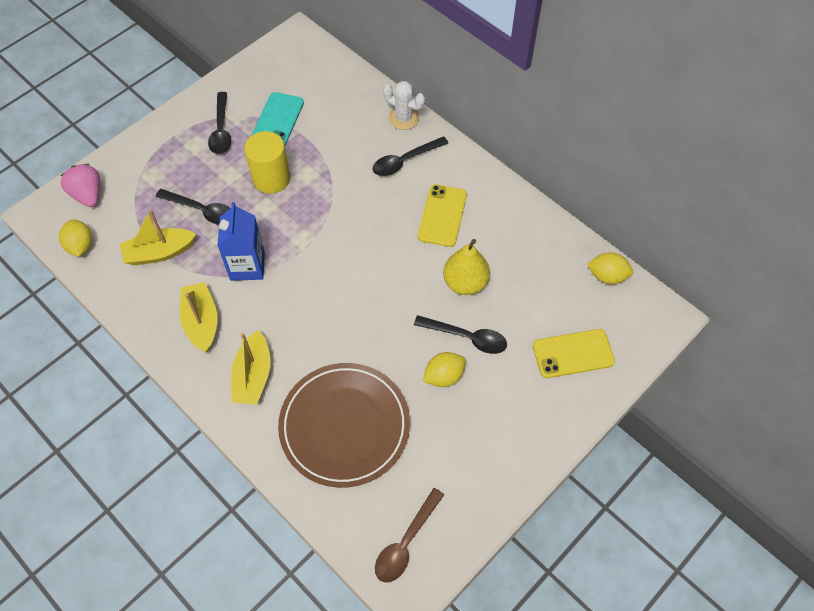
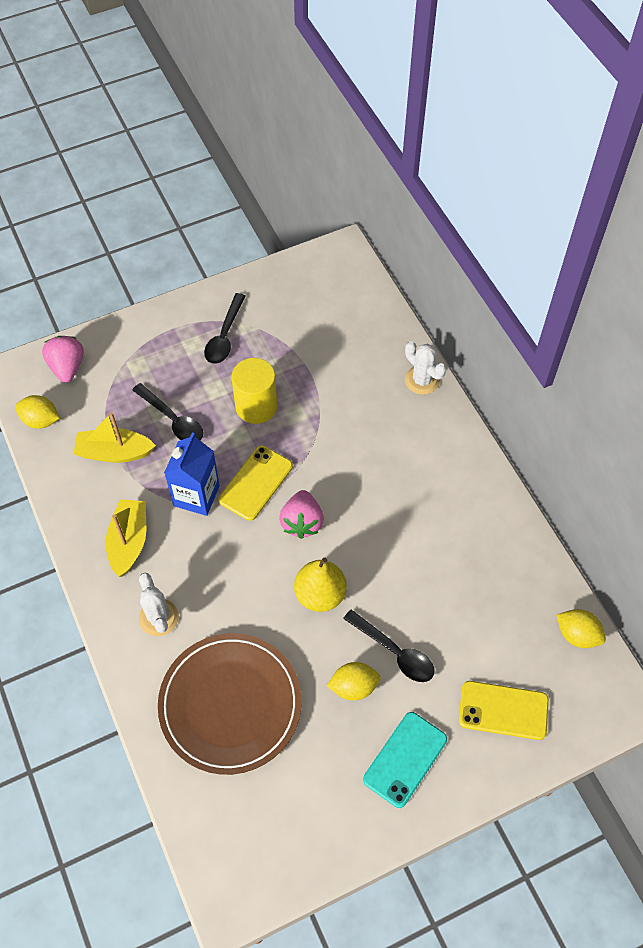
camera: 20 degrees right, 0 degrees up
yellow lemon [59,219,92,257] -> yellow lemon turned 75 degrees counterclockwise [15,395,60,429]
yellow boat [231,330,271,405] -> white cactus [139,573,179,636]
turquoise phone [251,92,304,146] -> turquoise phone moved to [363,712,447,808]
black spoon [372,136,448,176] -> none
brown spoon [375,488,444,583] -> none
yellow phone [418,184,467,247] -> yellow phone moved to [219,446,293,521]
yellow pear [443,239,490,295] -> yellow pear moved to [294,557,347,612]
none -> pink strawberry [279,490,324,539]

